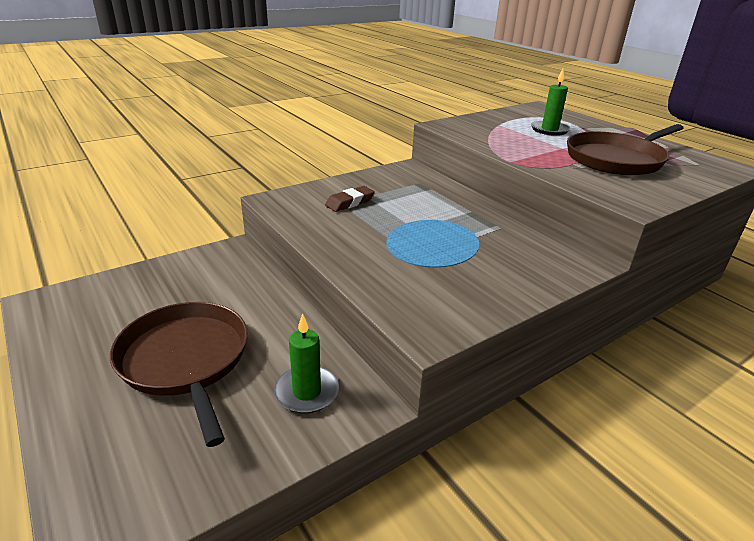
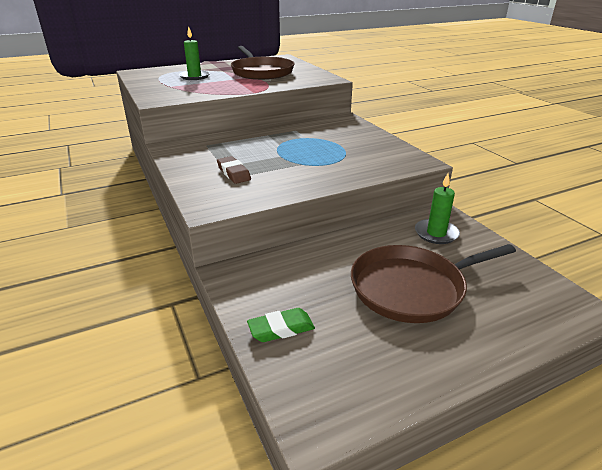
camera: 80 degrees left, 0 degrees up
none -> green eraser [247,308,315,342]

